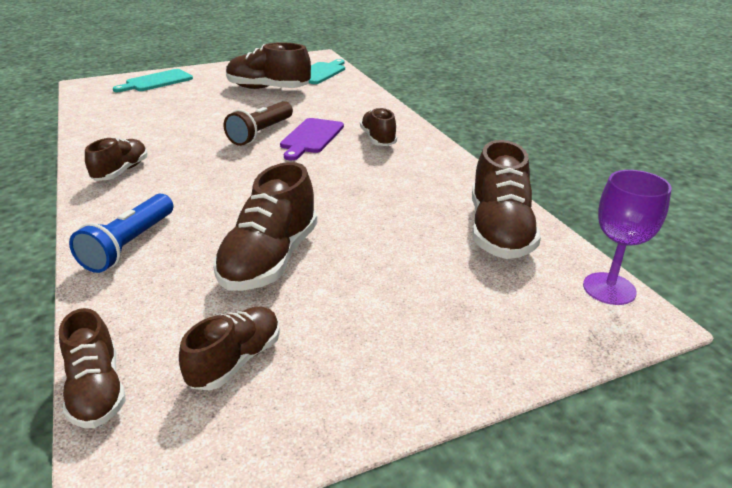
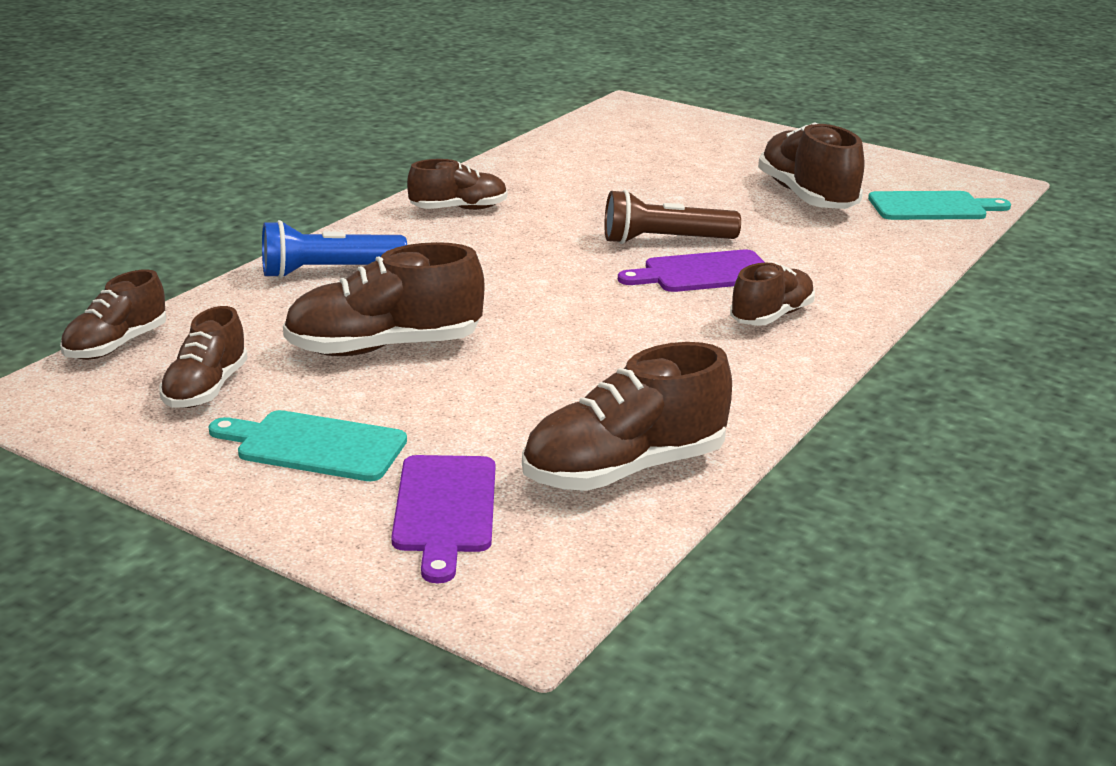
camera: 55 degrees right, 5 degrees down
turquoise cutting board [113,69,193,92] -> turquoise cutting board moved to [208,410,407,481]
brown shoe [179,306,280,390] -> brown shoe turned 105 degrees clockwise [159,306,248,408]
purple goblet [583,170,671,305] -> none
none -> purple cutting board [391,455,495,583]

